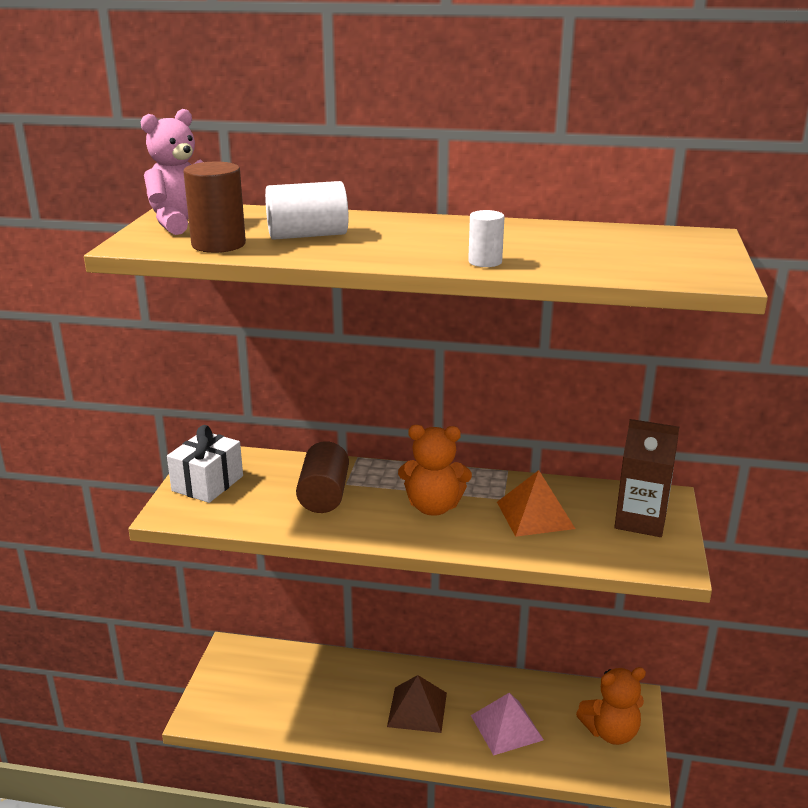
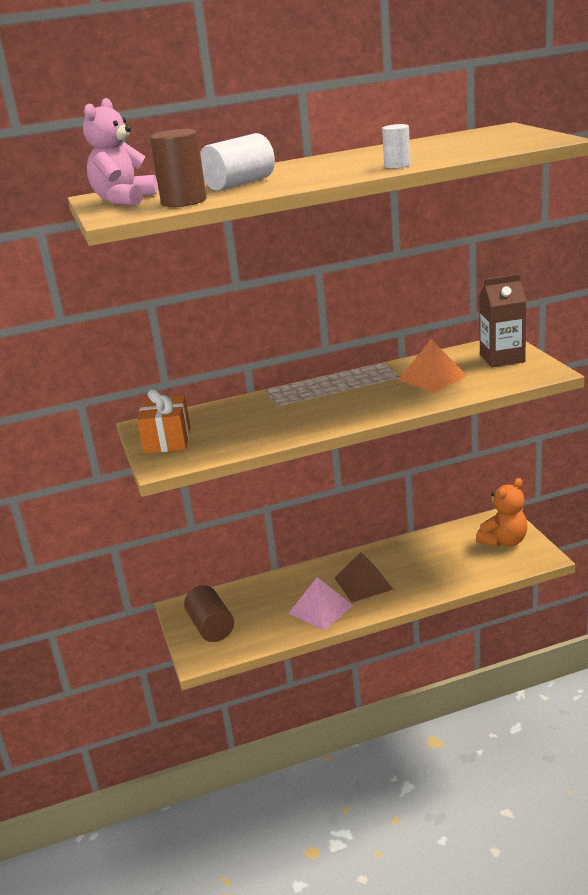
camera: 25 degrees left, 0 degrees up
white gift [167,425,243,503] -> orange gift [137,389,191,454]
brown cylinder [296,441,349,513] -> brown cylinder moved to [184,585,234,642]
orange teddy bear [398,425,472,516] -> none
pink pyramid [471,693,544,756] -> pink pyramid moved to [288,577,353,630]

